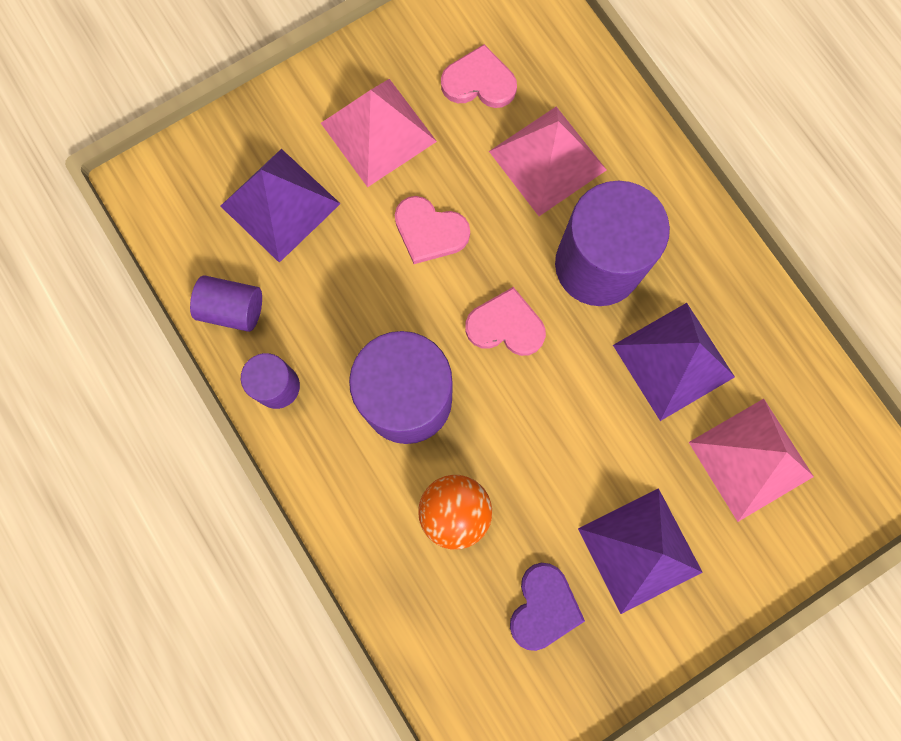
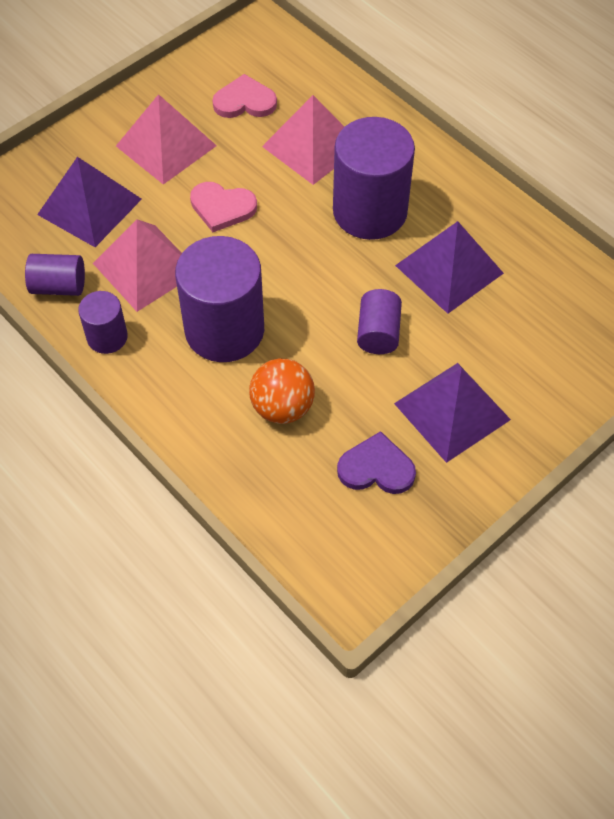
camera: 10 degrees left, 20 degrees down
pink heart [465,287,546,356] -> none
purple heart [510,563,585,651] -> purple heart turned 90 degrees counterclockwise [337,431,416,494]
pink pyramid [689,399,814,522] -> pink pyramid moved to [93,219,182,312]
none -> purple cylinder [357,289,402,354]

